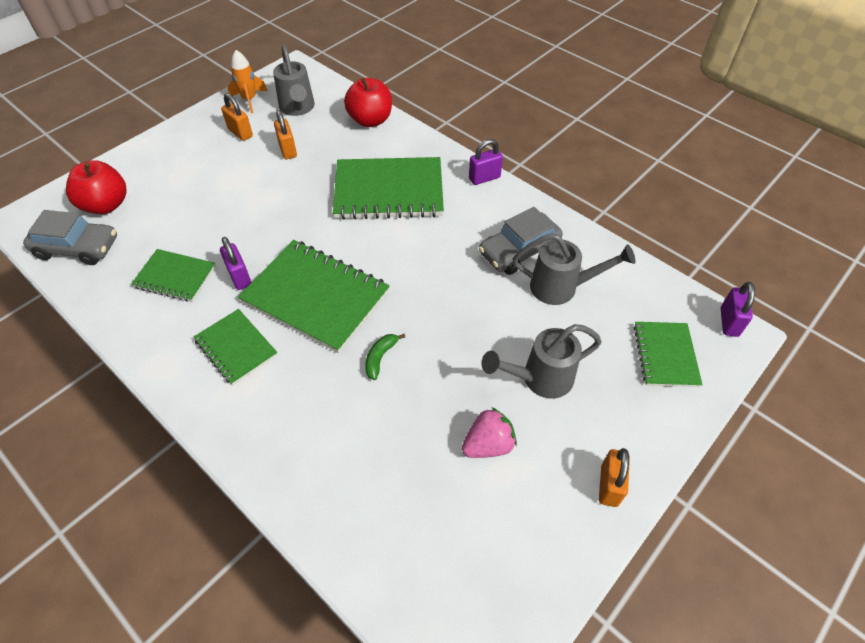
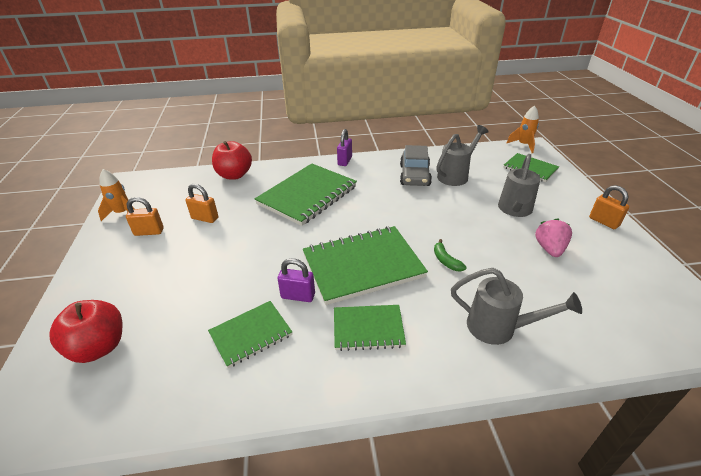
camera: 50 degrees left, 15 degrees down
grey car [23,210,117,265] -> none
grey watering can [273,45,315,116] -> grey watering can moved to [451,268,582,345]
purple padlock [721,282,755,337] -> orange rocket [506,105,539,153]

